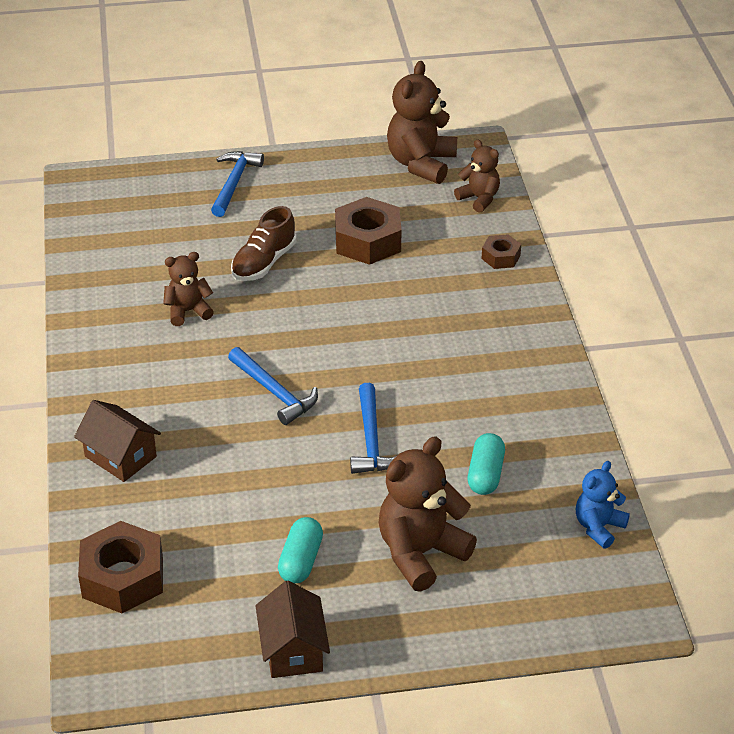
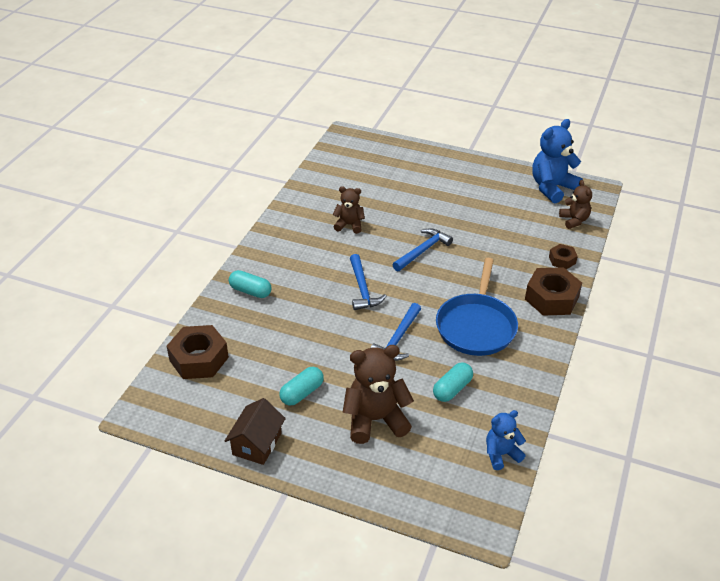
camera: 30 degrees right, 0 degrees up
brown house [74,400,161,482] -> turquoise capsule [229,270,271,298]
blue hammer [211,151,264,217] -> blue hammer moved to [392,228,453,271]
brown shoe [231,206,296,281] -> none
brown nut [335,197,402,265] -> brown nut moved to [525,267,582,316]
brown teddy bear [387,61,457,184] -> blue teddy bear [533,119,583,203]
none -> blue pan [436,258,518,356]

